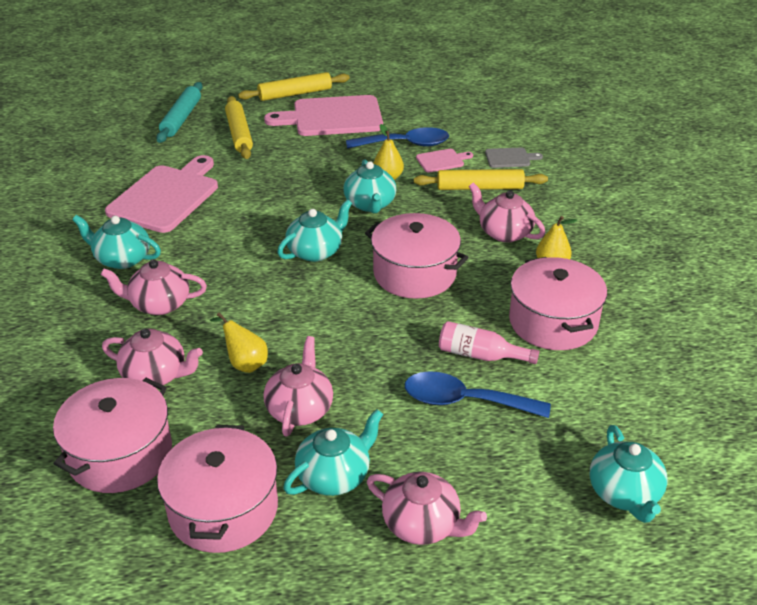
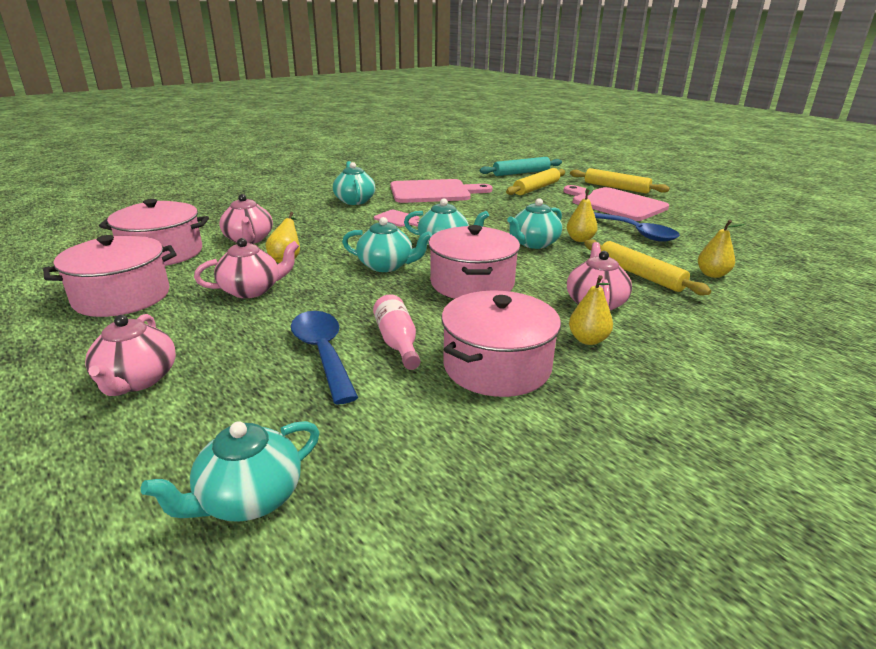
camera: 55 degrees right, 10 degrees down
pink teapot [100,259,207,315] -> none
turquoise teapot [283,409,383,496] -> turquoise teapot moved to [342,217,432,272]
pink cutting board [416,149,473,173] -> pink cutting board moved to [374,210,419,227]
grey cutting board [485,148,543,168] -> yellow pear [698,220,745,278]

